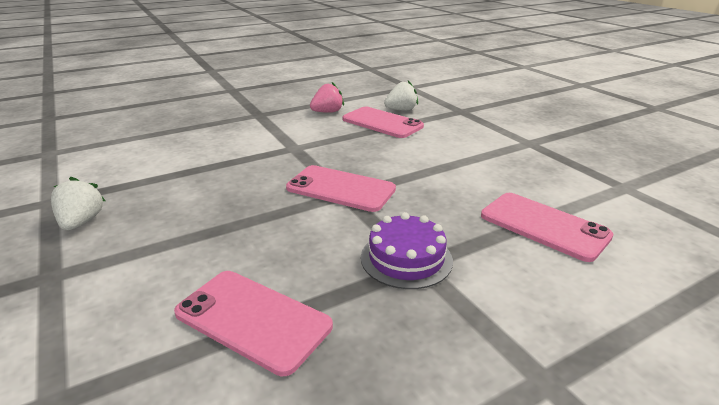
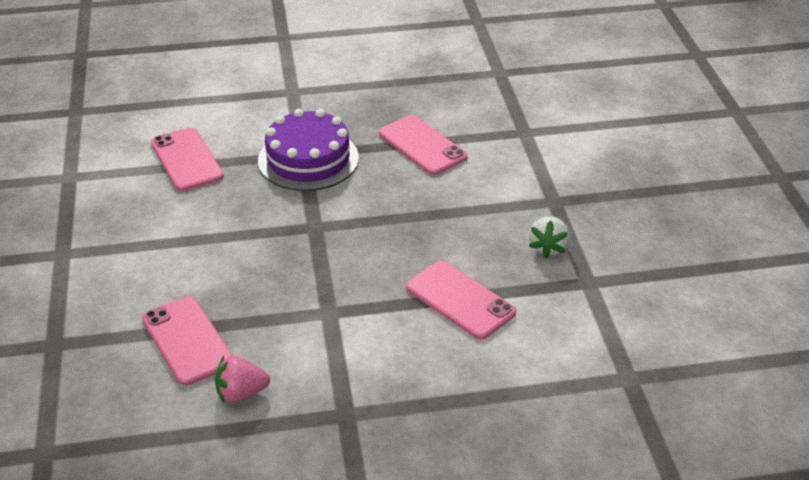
camera: 160 degrees left, 10 degrees up
pink phone [286,165,396,212] -> pink phone moved to [406,261,516,339]
purple cake [361,212,453,289] -> purple cake [258,109,359,191], size x1.52
white strawberry [384,80,418,111] -> none

